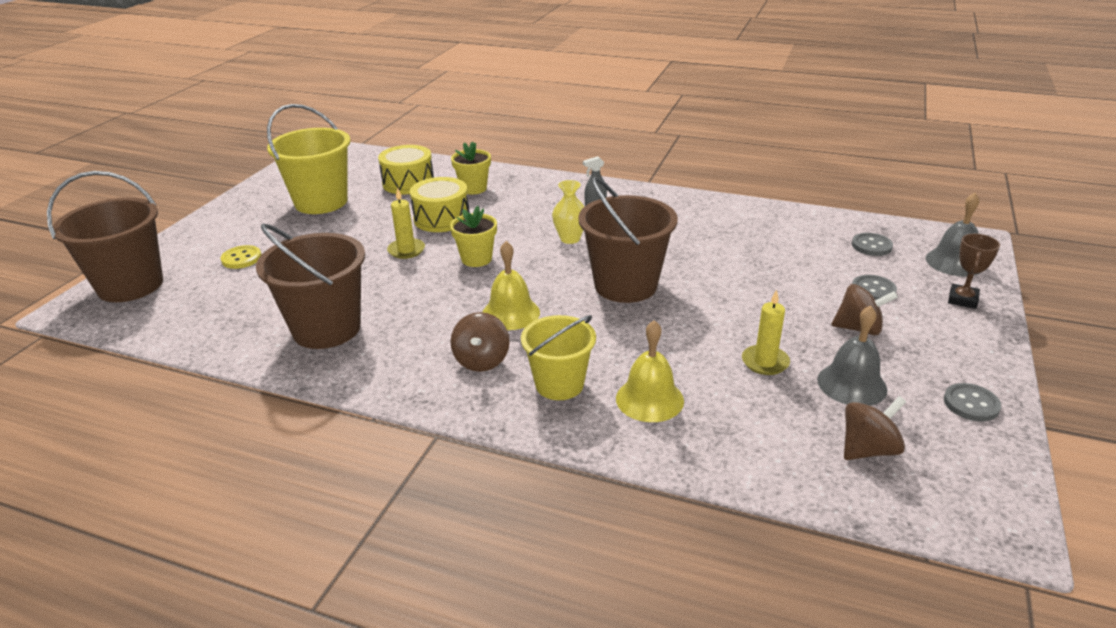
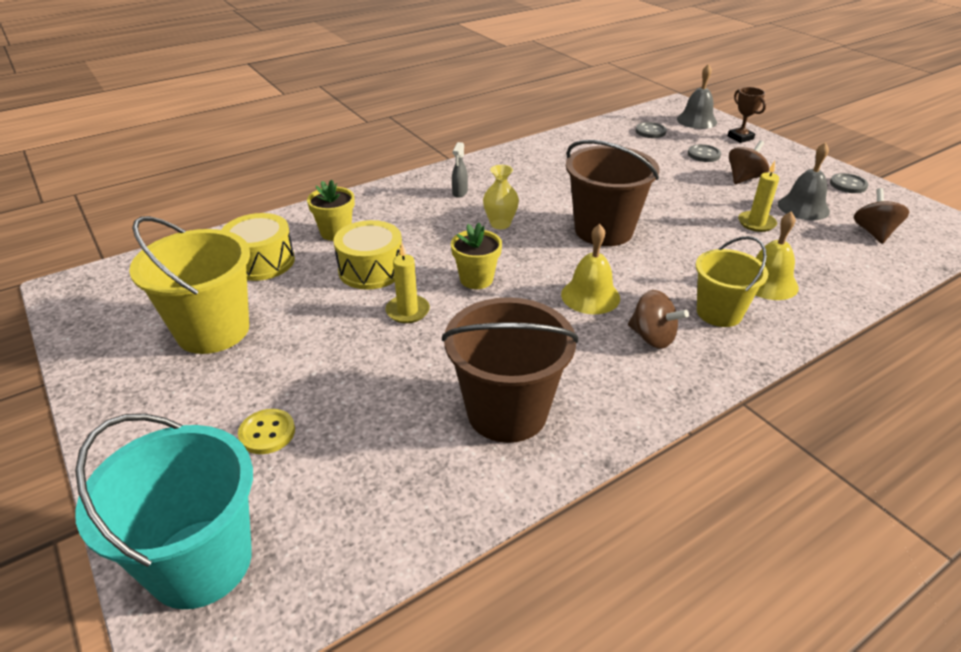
camera: 55 degrees left, 5 degrees up
brown bucket [47,171,163,302] -> turquoise bucket [75,413,253,609]

